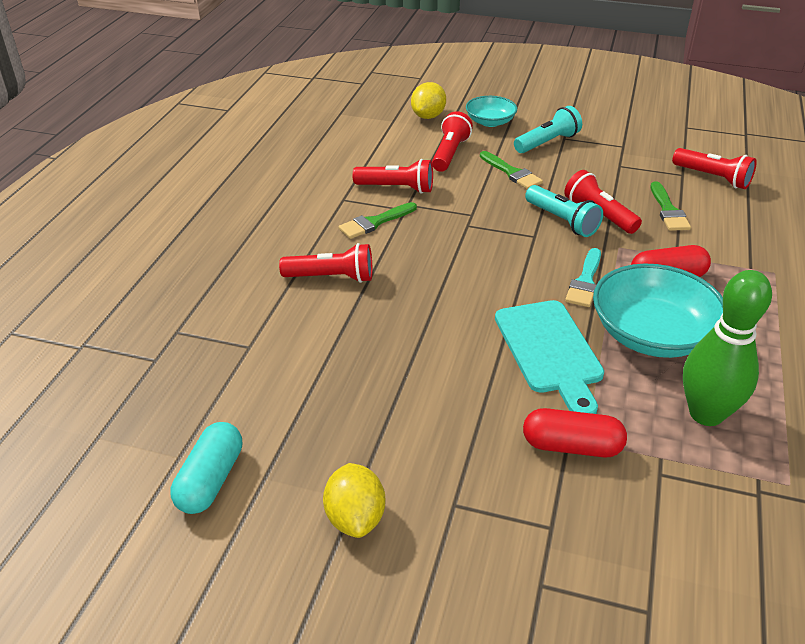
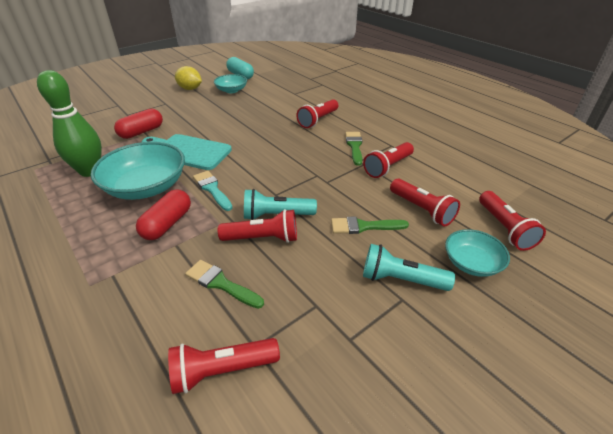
camera: 125 degrees right, 0 degrees up
yellow lemon [411,82,446,119] -> red flashlight [479,191,546,251]
turquoise flashlight [514,106,582,153] -> turquoise flashlight turned 105 degrees clockwise [363,244,455,291]
none -> turquoise bowl [214,74,247,93]

